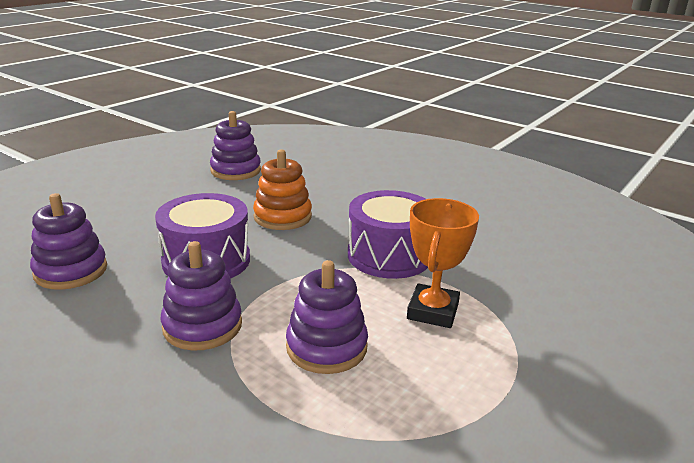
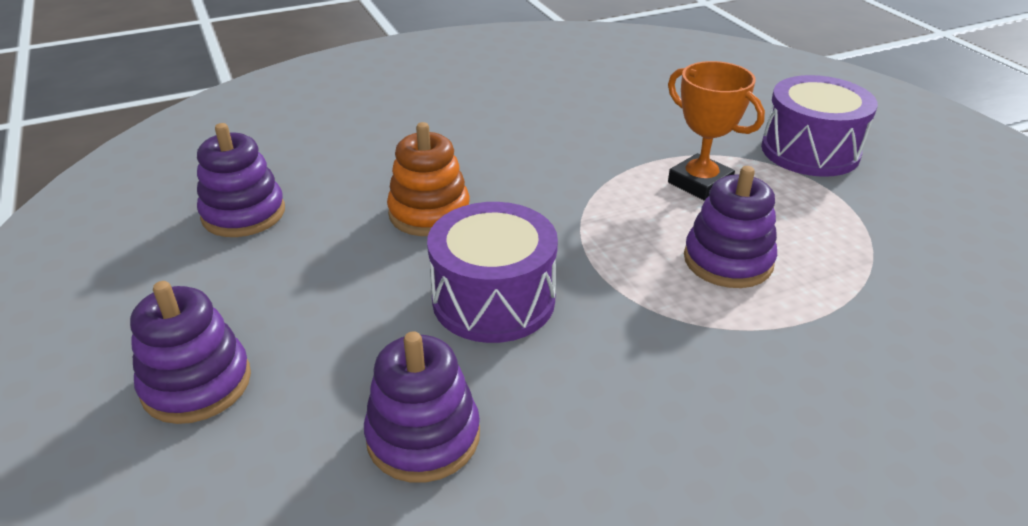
camera: 60 degrees left, 10 degrees up
purple stacking toy [161,241,242,351] -> purple stacking toy moved to [130,281,251,424]
purple drum [348,190,428,279] -> purple drum moved to [761,75,878,177]

